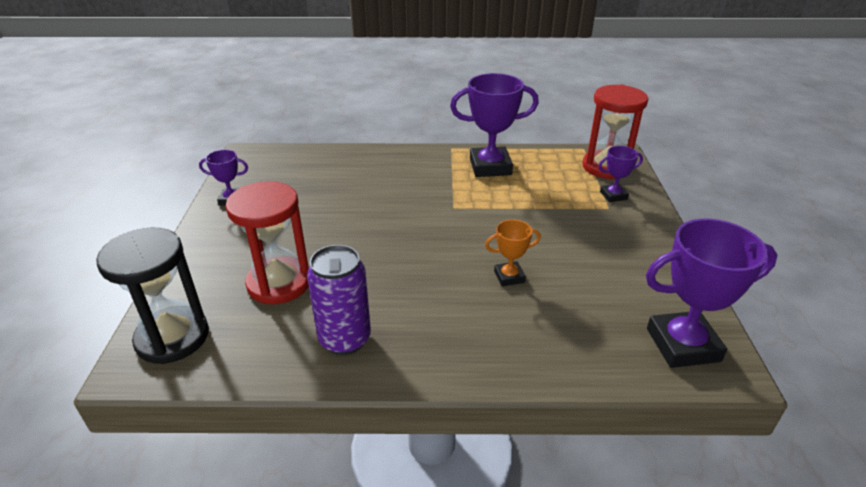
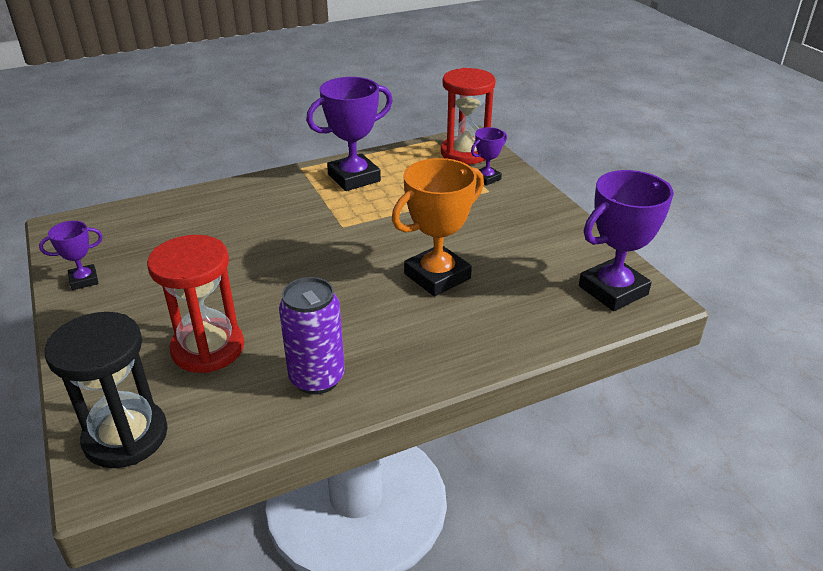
camera: 25 degrees left, 0 degrees up
orange trophy [485,220,541,286] -> orange trophy [392,158,484,296], size x1.93

